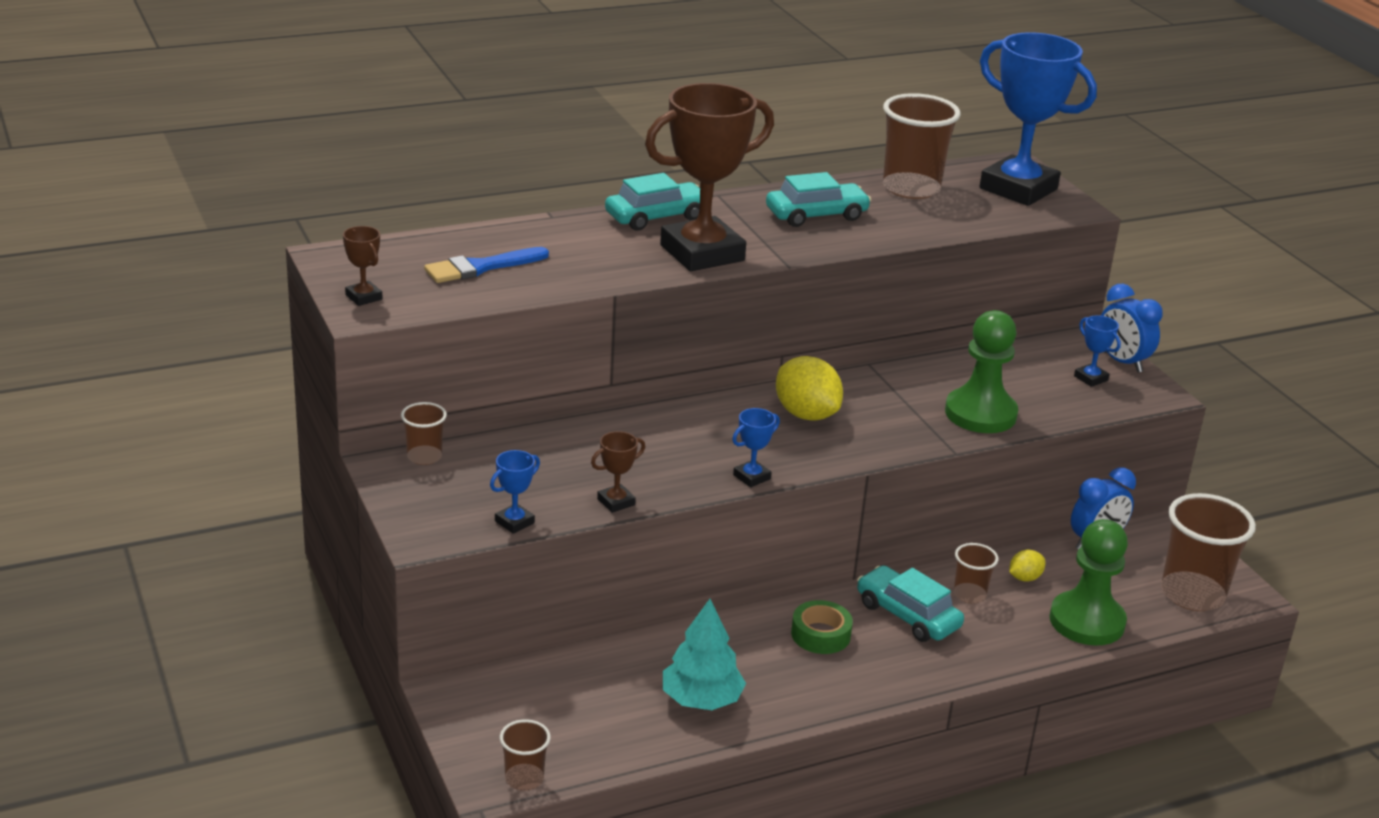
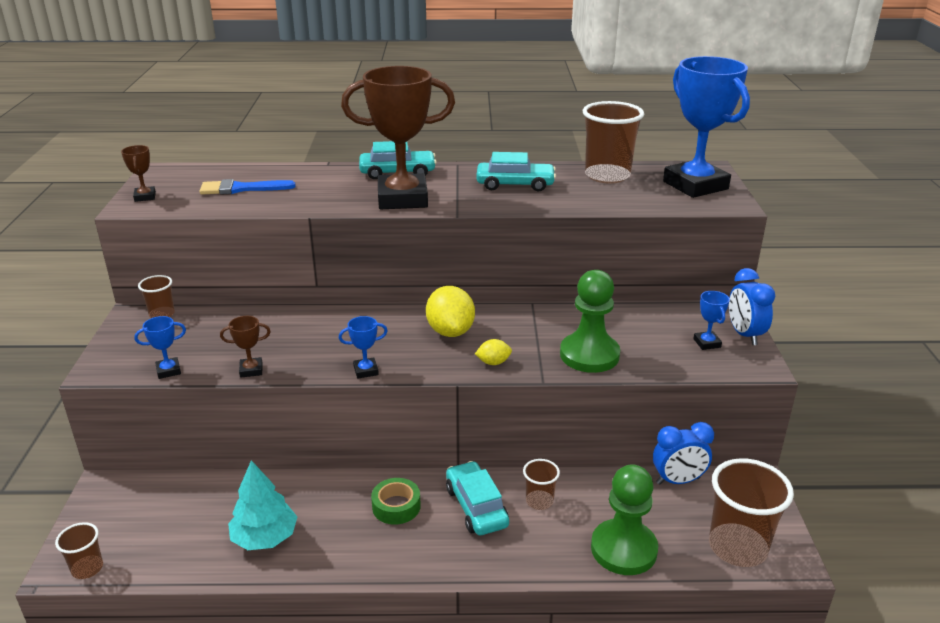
camera: 25 degrees right, 0 degrees up
yellow lemon [1009,550,1045,582] -> yellow lemon moved to [475,339,512,365]

